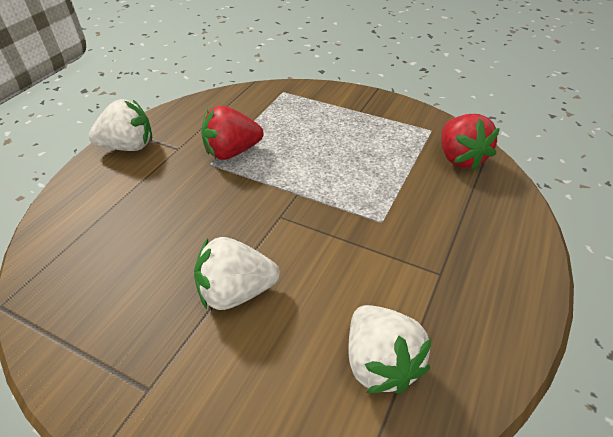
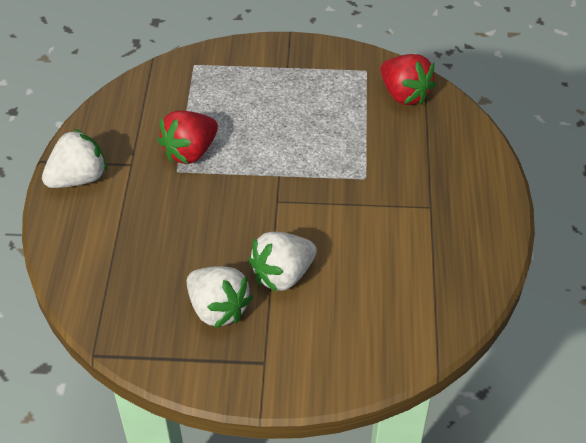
camera: 25 degrees left, 5 degrees up
white strawberry [348,305,432,394] -> white strawberry moved to [187,266,253,328]

